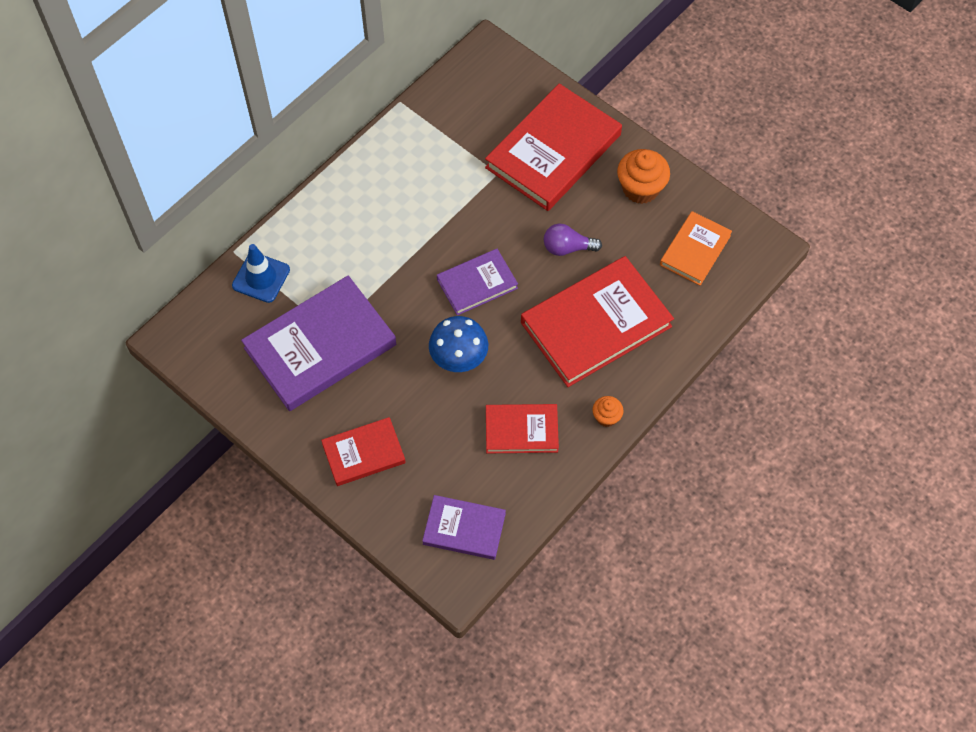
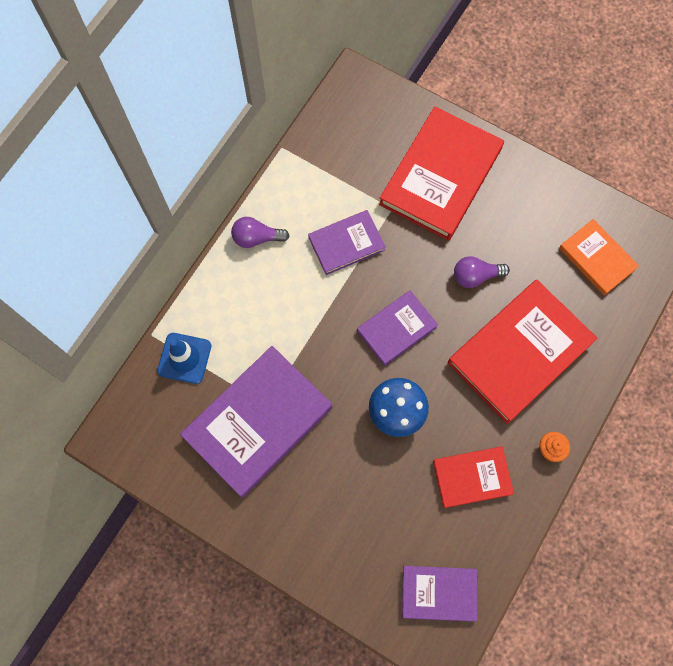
camera: 10 degrees left, 10 degrees up
red book [321,417,406,486] -> none
orange cupcake [617,149,670,204] -> none
orange book [660,211,732,286] -> orange book turned 60 degrees counterclockwise [559,219,639,295]
none -> purple light bulb [231,217,289,248]
none -> purple book [308,210,386,275]

